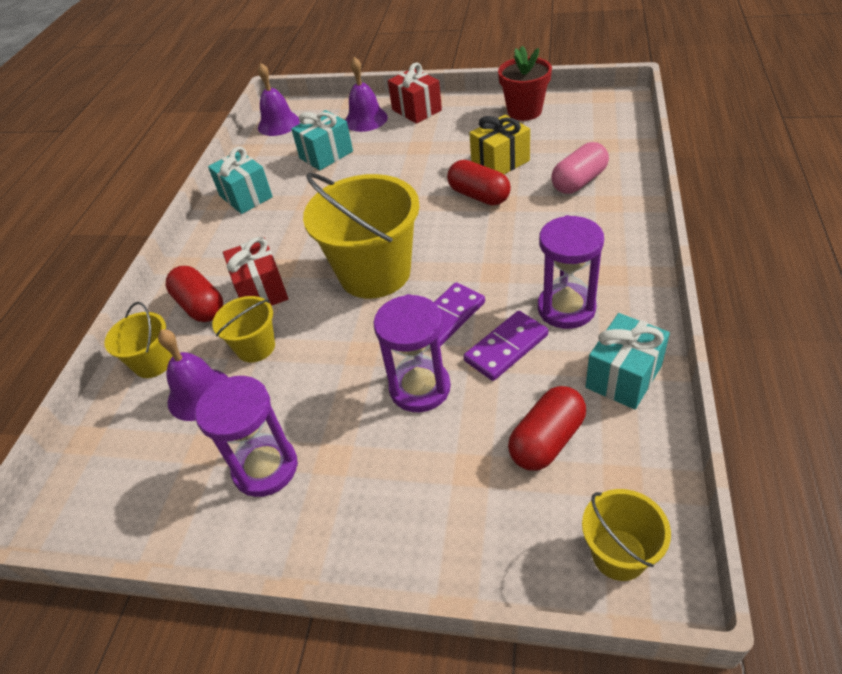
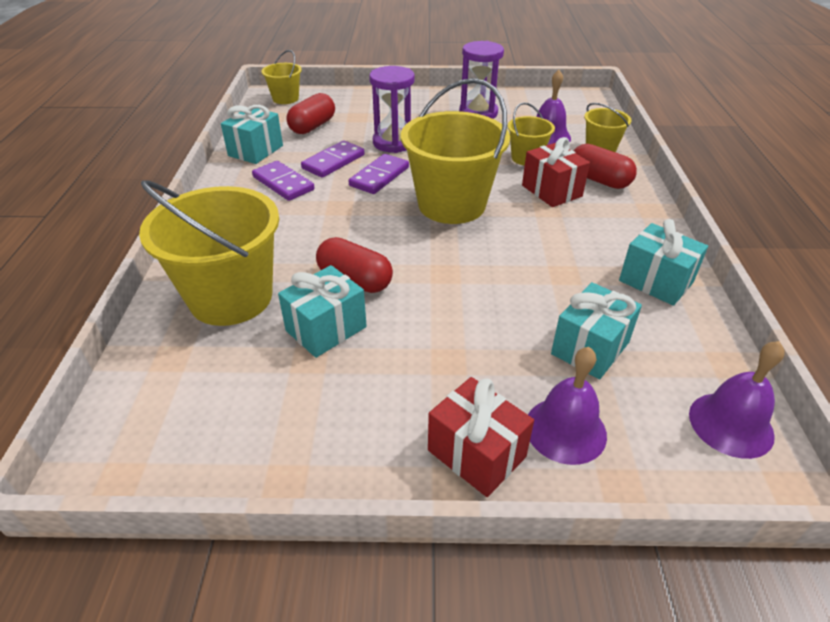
camera: 165 degrees right, 5 degrees down
yellow gift [469,115,530,174] -> turquoise gift [278,265,367,358]
red flower pot [498,46,552,121] -> none
purple hourglass [538,215,604,329] -> purple domino [252,161,315,201]
pink capsule [551,142,609,194] -> yellow bucket [139,180,279,326]

